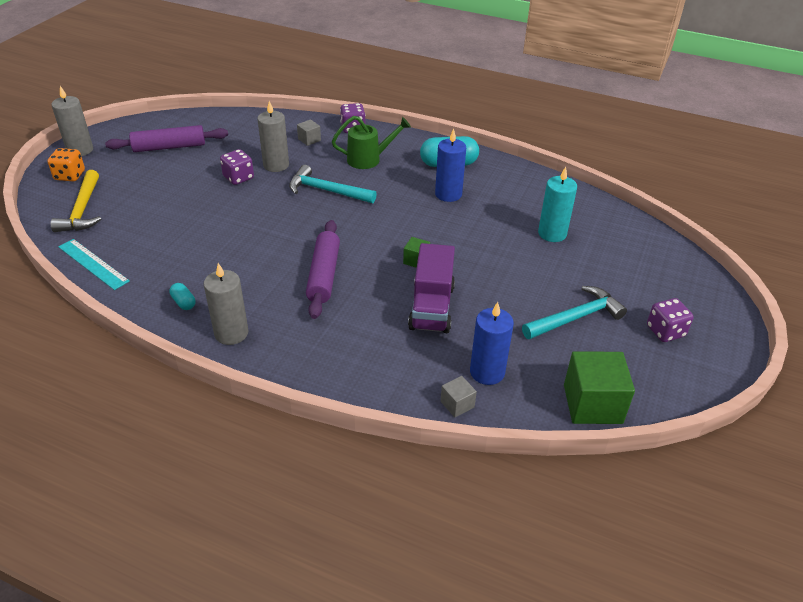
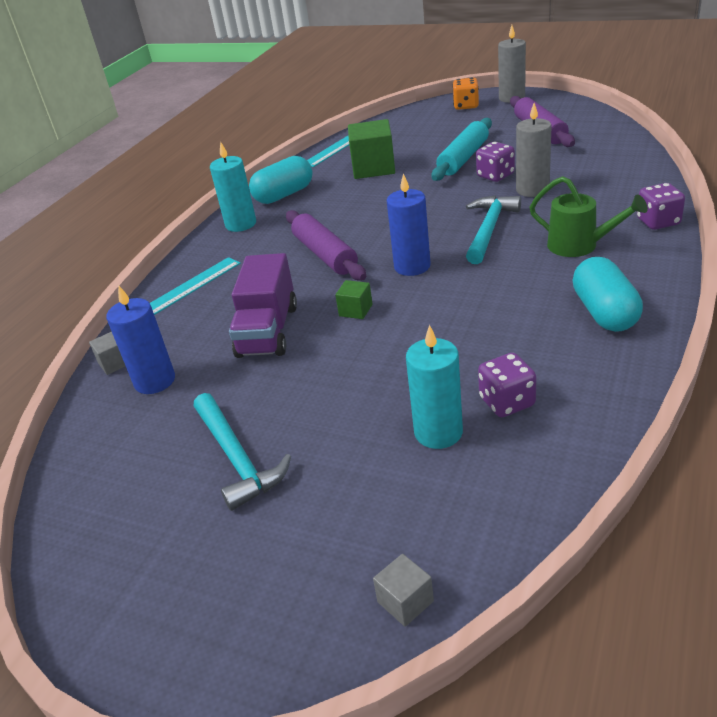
camera: 95 degrees right, 5 degrees down
yellow hammer [51,170,101,232] -> none
turquoise capsule [169,283,196,310] -> turquoise capsule [249,156,313,204], size x2.09
grey candle [204,263,248,345] -> turquoise candle [210,141,256,232]
grey cube [297,119,321,146] -> grey cube moved to [373,554,434,627]
purple rolling pin [306,220,340,319] -> purple rolling pin turned 60 degrees clockwise [286,210,366,281]
green watering can [332,116,411,169] -> green watering can turned 45 degrees counterclockwise [529,176,648,257]
purple truck [408,243,455,333] -> purple truck turned 90 degrees counterclockwise [229,253,297,358]
blue candle [435,129,466,202] -> blue candle moved to [387,173,431,276]
green cube [564,351,635,424] -> green cube moved to [348,119,395,179]
purple dice [647,298,694,342] -> purple dice moved to [478,353,536,417]
none -> turquoise ruler [150,257,241,315]
none -> turquoise rolling pin [431,118,492,181]

